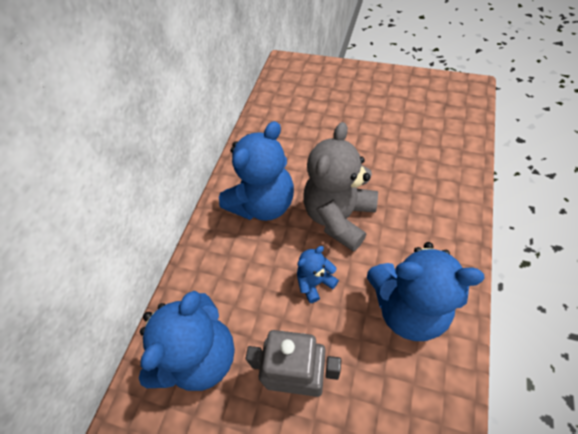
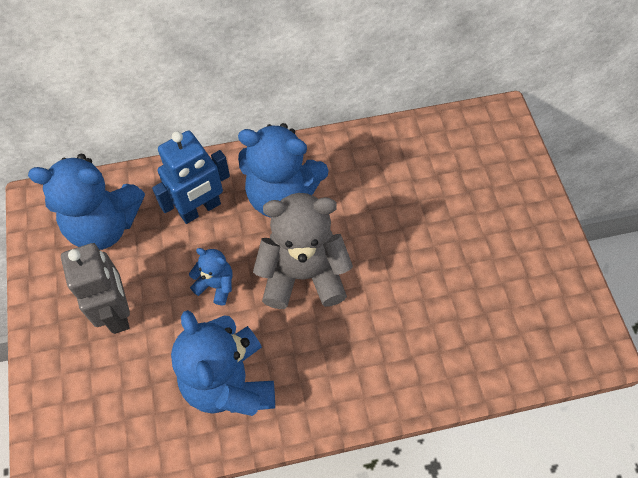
camera: 55 degrees right, 5 degrees up
none -> blue robot [152,131,230,224]

